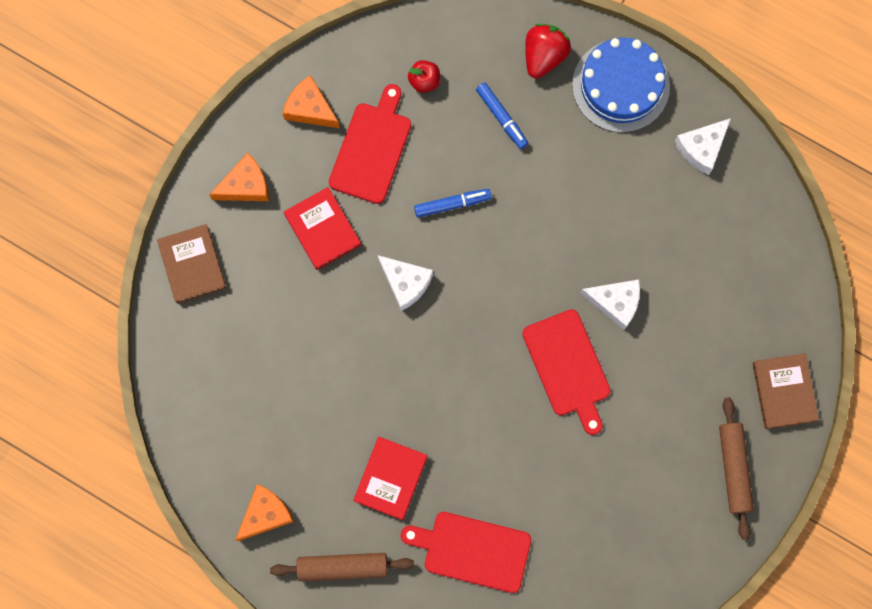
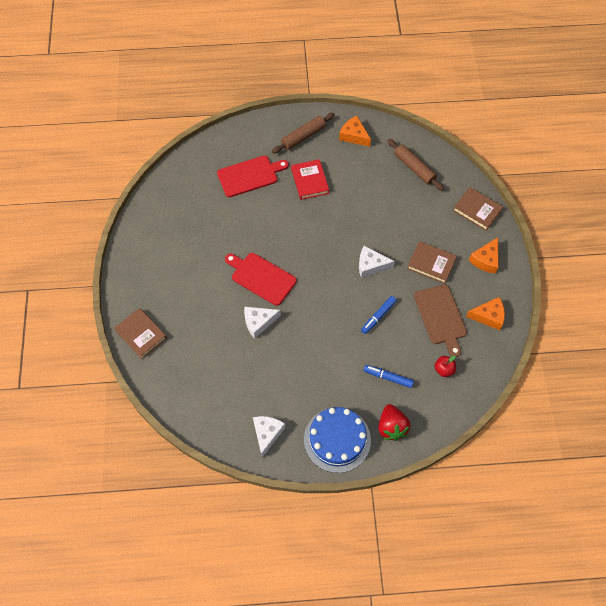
camera: 145 degrees right, 15 degrees down
orange cheese [236,484,294,541] -> orange cheese turned 120 degrees clockwise [339,116,371,147]
red book [284,187,361,270] -> brown book [407,241,457,284]
red cutting board [329,84,411,204] -> brown cutting board [414,285,467,357]
brown rolling pin [719,397,754,540] -> brown rolling pin moved to [387,139,444,191]

